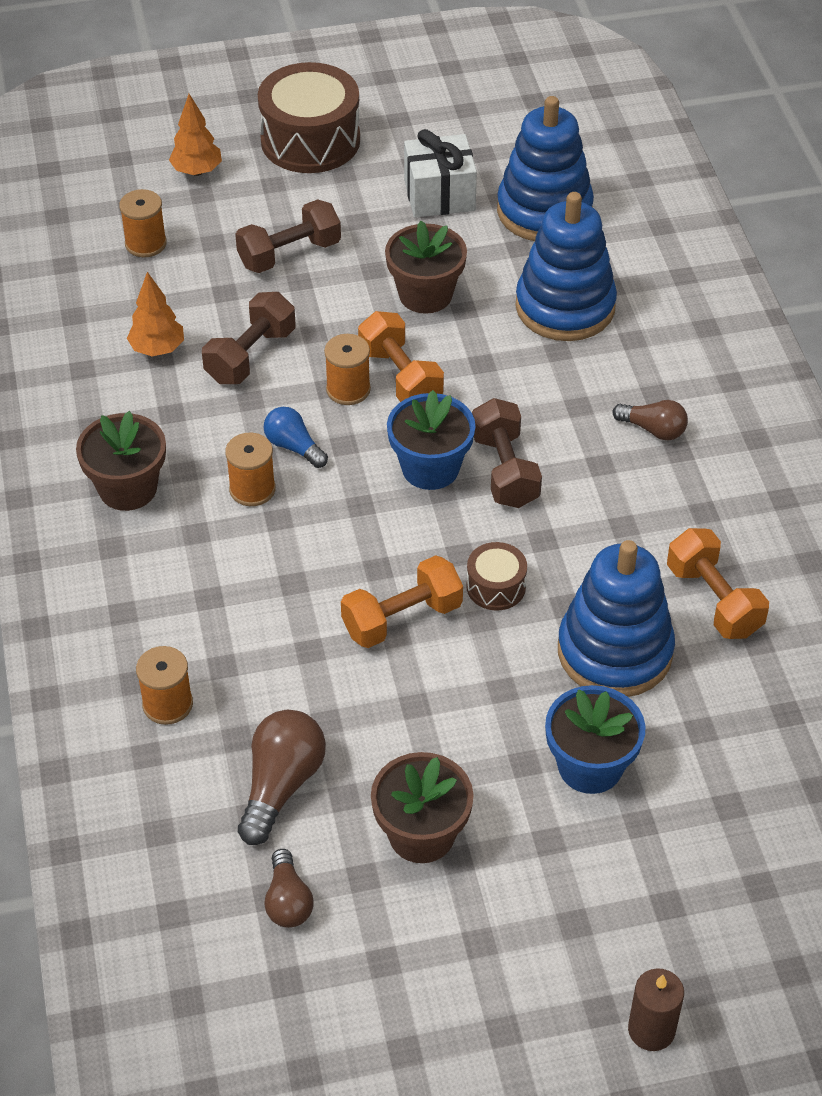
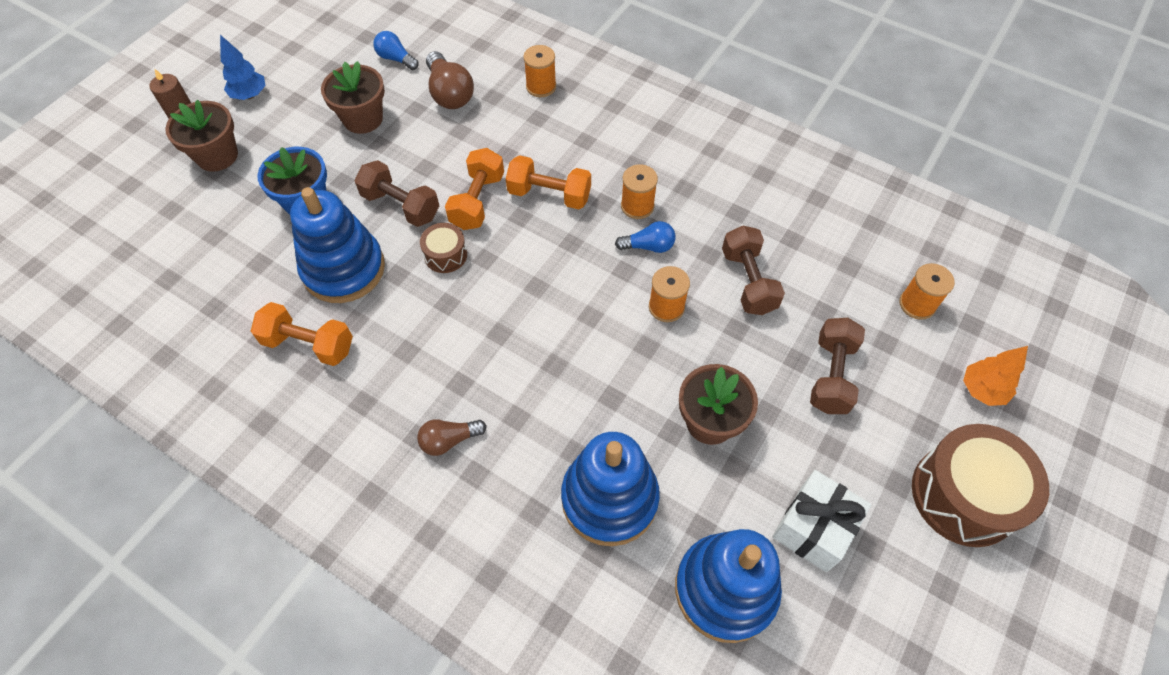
camera: 135 degrees right, 10 degrees up
brown flower pot [76,411,166,511] -> brown flower pot moved to [165,100,238,172]
orange tree [127,272,184,357] -> none
brown light bulb [264,849,314,928] -> blue light bulb [373,31,418,70]
orange dumbbell [358,311,444,402] -> orange dumbbell moved to [506,155,591,209]
blue flower pot [387,390,475,490] -> none
brown dumbbell [472,398,542,508] -> brown dumbbell moved to [354,160,439,227]
none -> blue tree [220,35,266,100]

